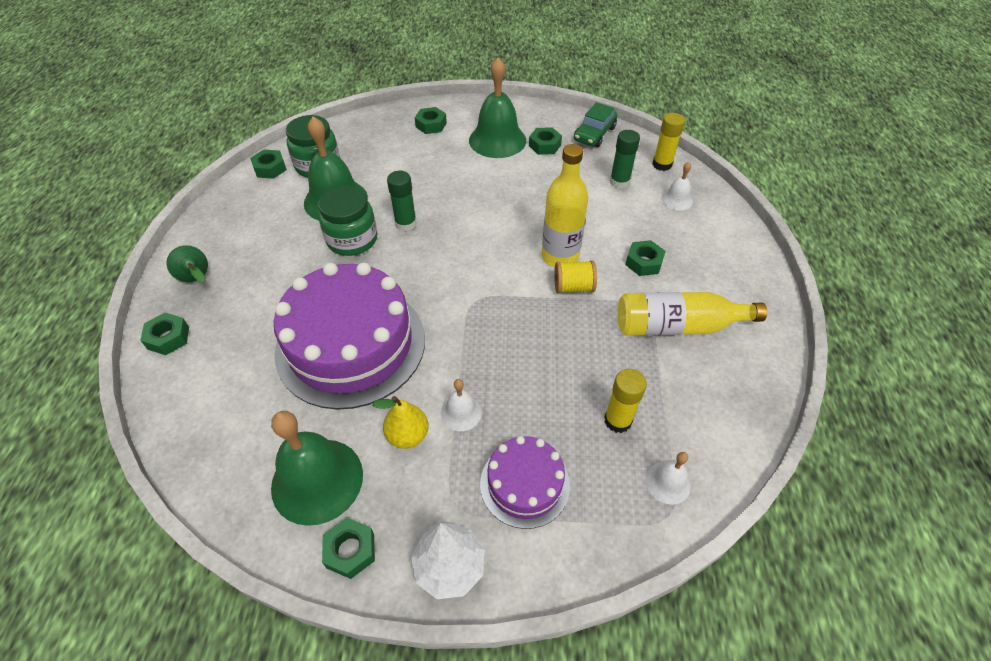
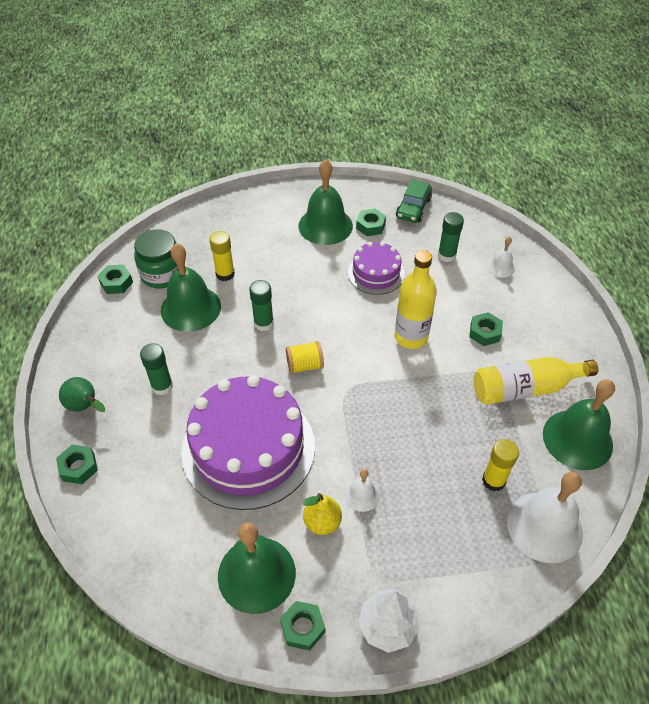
camera: 10 degrees left, 0 degrees up
green jar [318,186,377,256] -> none
green nut [415,107,447,134] -> none
purple cake [480,436,570,529] -> purple cake moved to [348,242,405,295]
yellow spool [554,261,597,293] -> yellow spool moved to [286,341,324,374]
white bell [646,452,691,505] -> white bell [507,472,583,563], size x2.04
yellow glue stick [652,113,685,171] -> yellow glue stick moved to [209,231,235,281]
none -> green glue stick [140,343,173,395]
none -> green bell [543,379,615,470]

